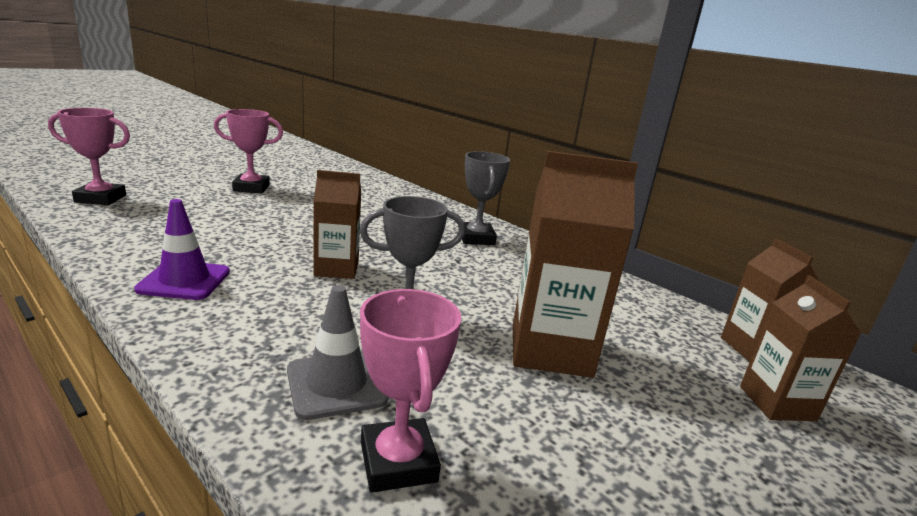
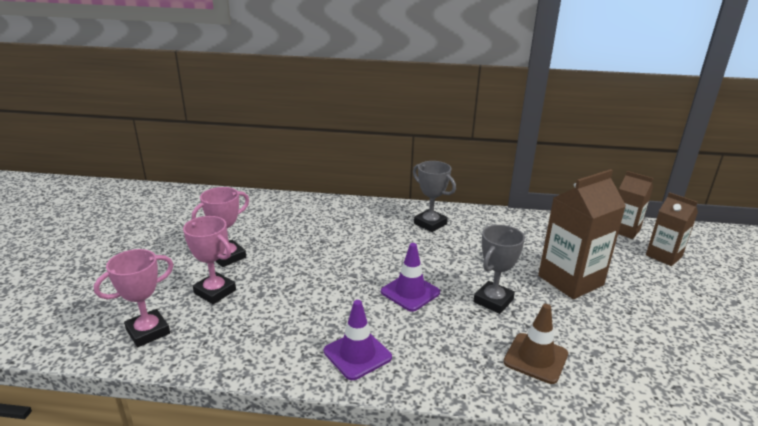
camera: 35 degrees left, 5 degrees up
grey traffic cone [287,285,388,420] -> brown traffic cone [504,304,568,384]
brown carton [313,170,361,279] -> purple traffic cone [381,243,440,312]
pink trophy [360,289,461,493] -> pink trophy moved to [183,216,236,304]

